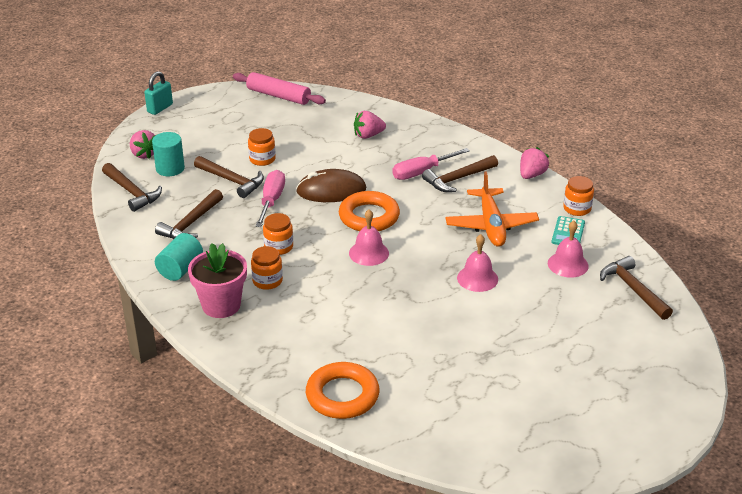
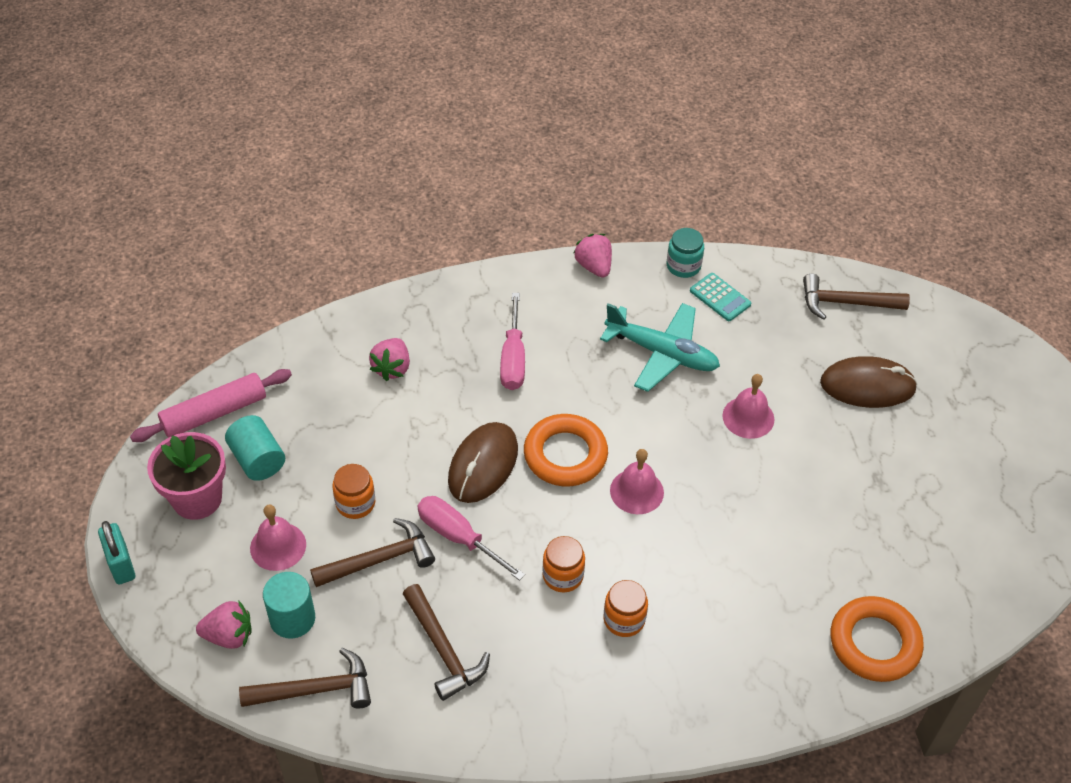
camera: 60 degrees left, 15 degrees up
turquoise cylinder [155,233,203,281] -> turquoise cylinder moved to [225,415,285,481]
pink flower pot [188,243,247,318] -> pink flower pot moved to [147,432,226,520]
brown hammer [422,155,498,192] -> none
orange plane [445,172,539,247] -> turquoise plane [600,303,720,392]
pink bell [548,221,589,278] -> pink bell moved to [250,504,306,571]
orange jar [563,176,594,216] -> turquoise jar [667,228,704,278]
none -> brown mouse [820,356,918,408]

